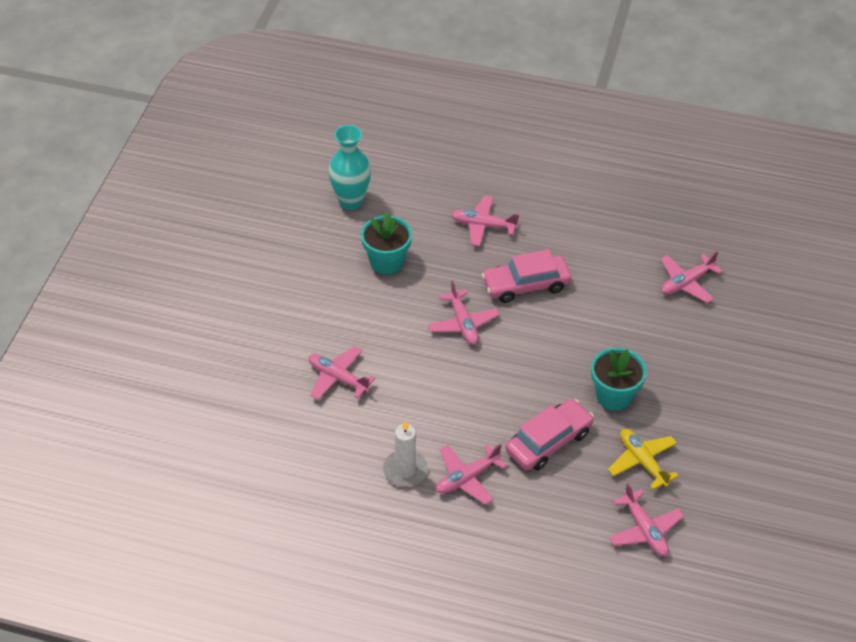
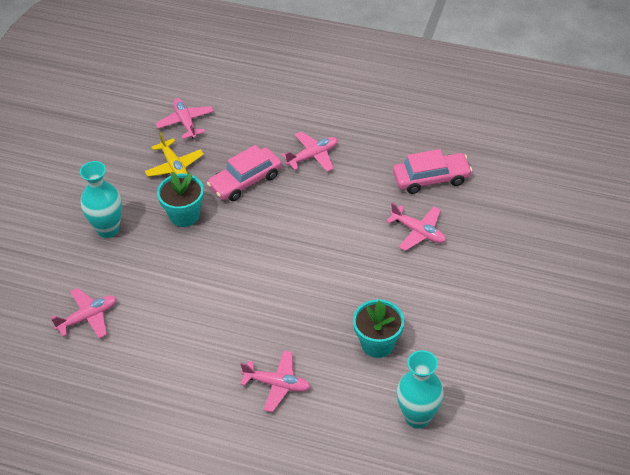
camera: 175 degrees left, 0 degrees up
white candle [383,420,428,487] -> none
pink plane [428,280,500,345] -> none
pink car [482,249,571,303] -> pink car moved to [393,149,472,194]
none -> turquoise vase [80,161,122,238]

